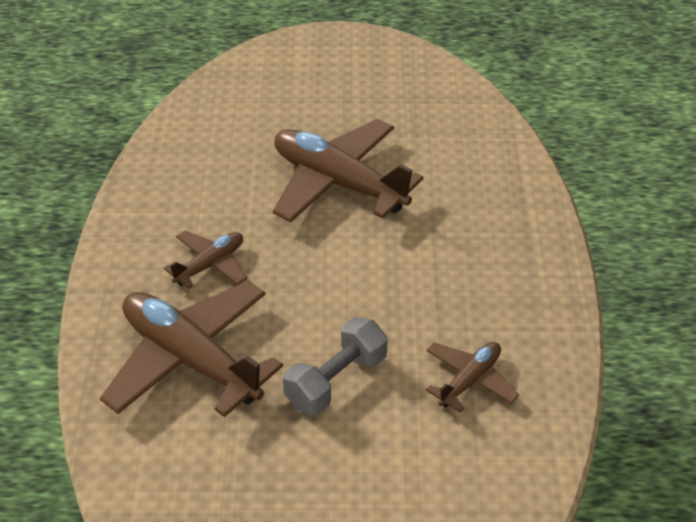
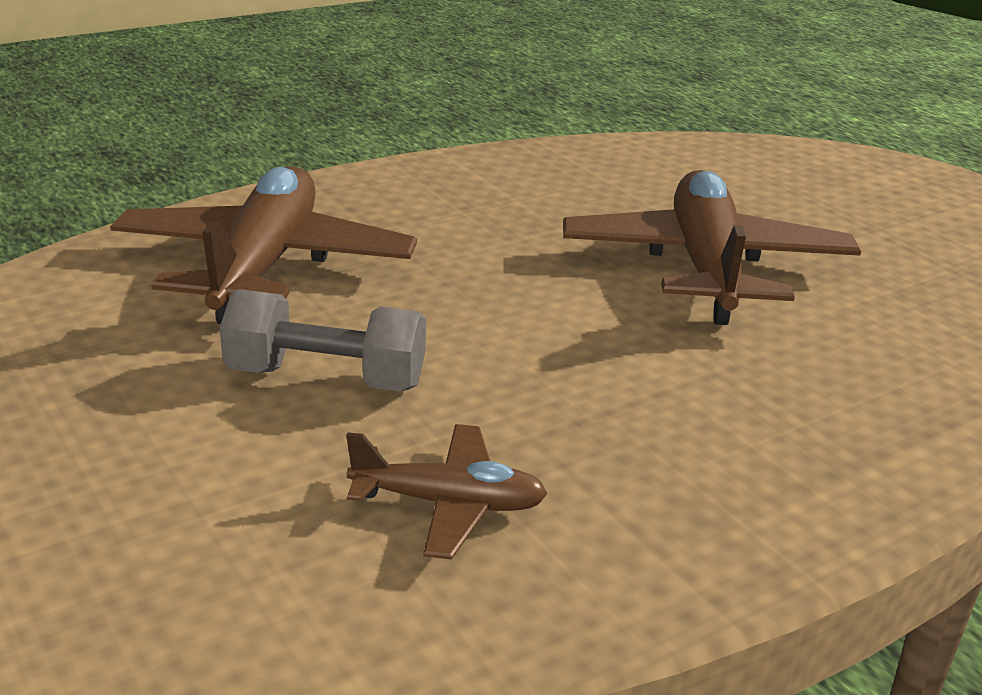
camera: 55 degrees right, 15 degrees down
brown plane [164,231,247,289] -> none

